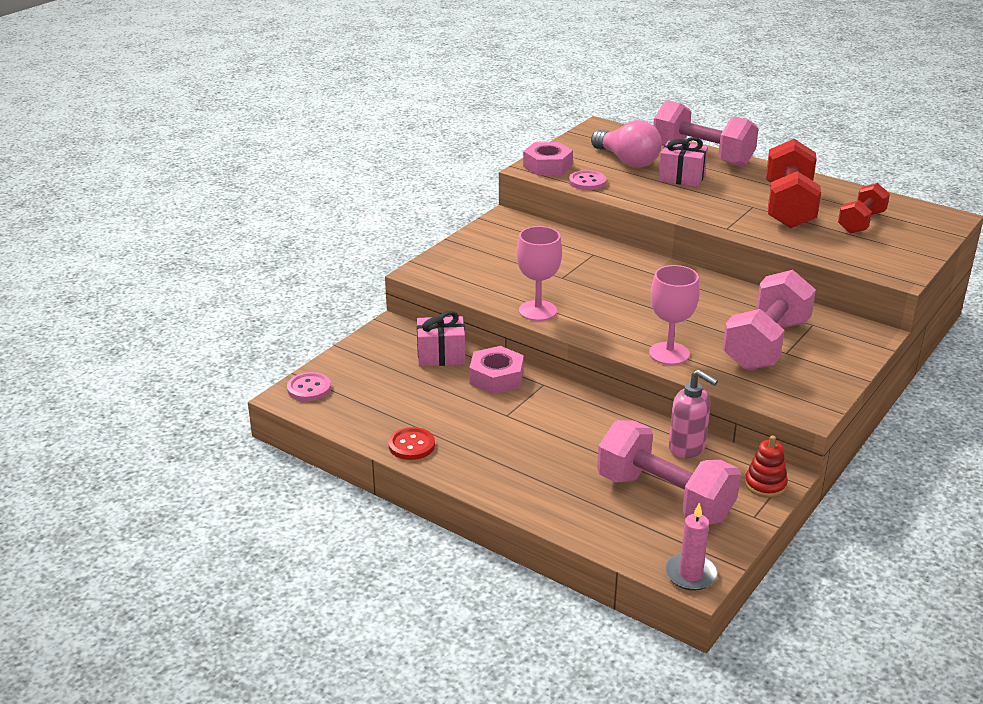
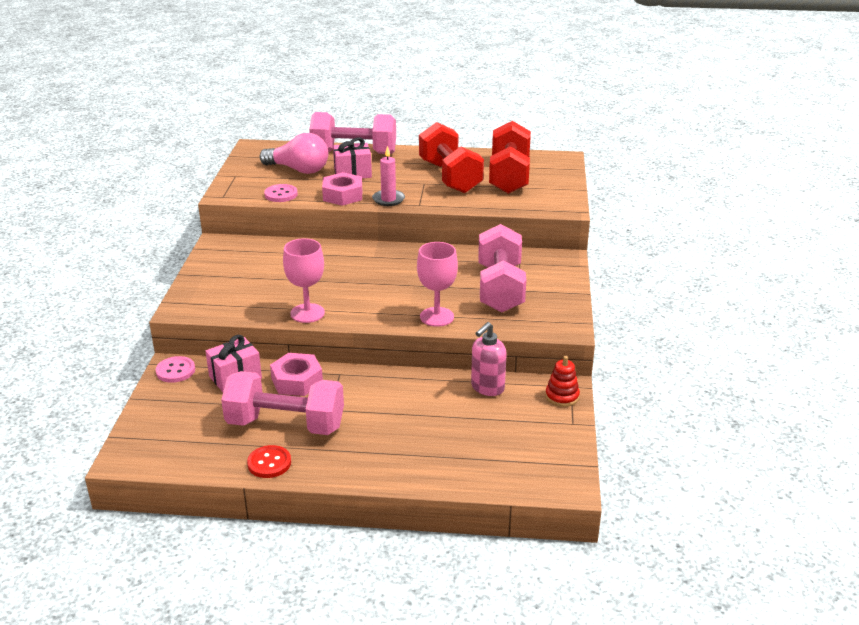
camera: 30 degrees left, 0 degrees up
pink button [287,372,331,401] -> pink button moved to [156,356,195,383]
pink nut [523,142,573,175] -> pink nut moved to [322,172,362,206]
pink dumbbell [597,420,741,524] -> pink dumbbell moved to [221,371,344,435]
pink candle [665,503,718,591] -> pink candle moved to [372,146,405,206]
pink soap dispenser [669,369,718,458] -> pink soap dispenser turned 120 degrees clockwise [471,322,507,396]
red dumbbell [838,183,890,234] -> red dumbbell [489,121,531,194], size x1.67

